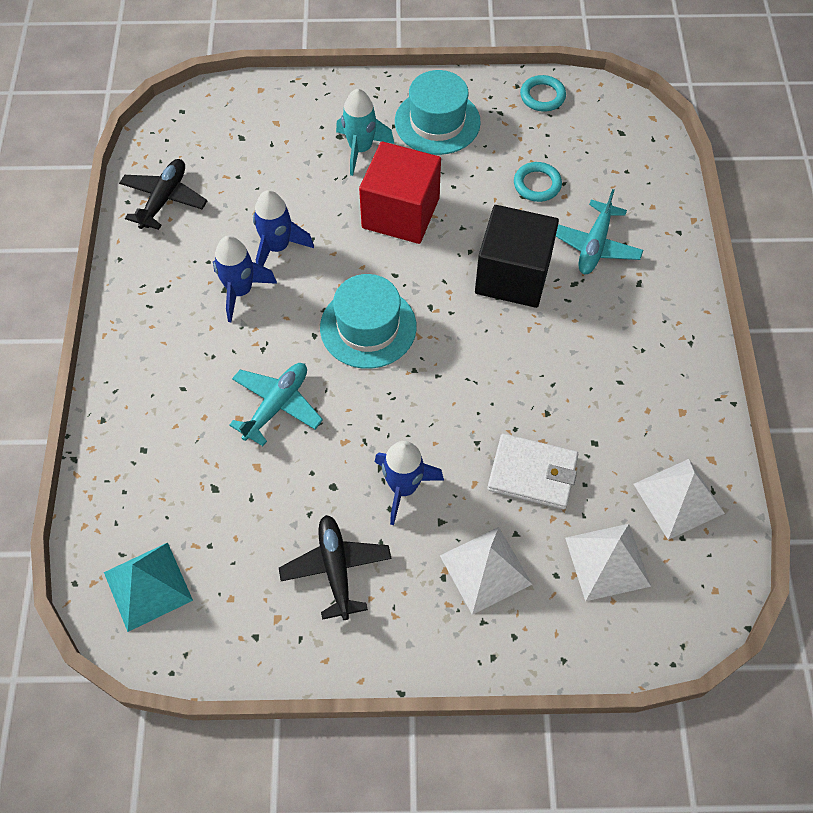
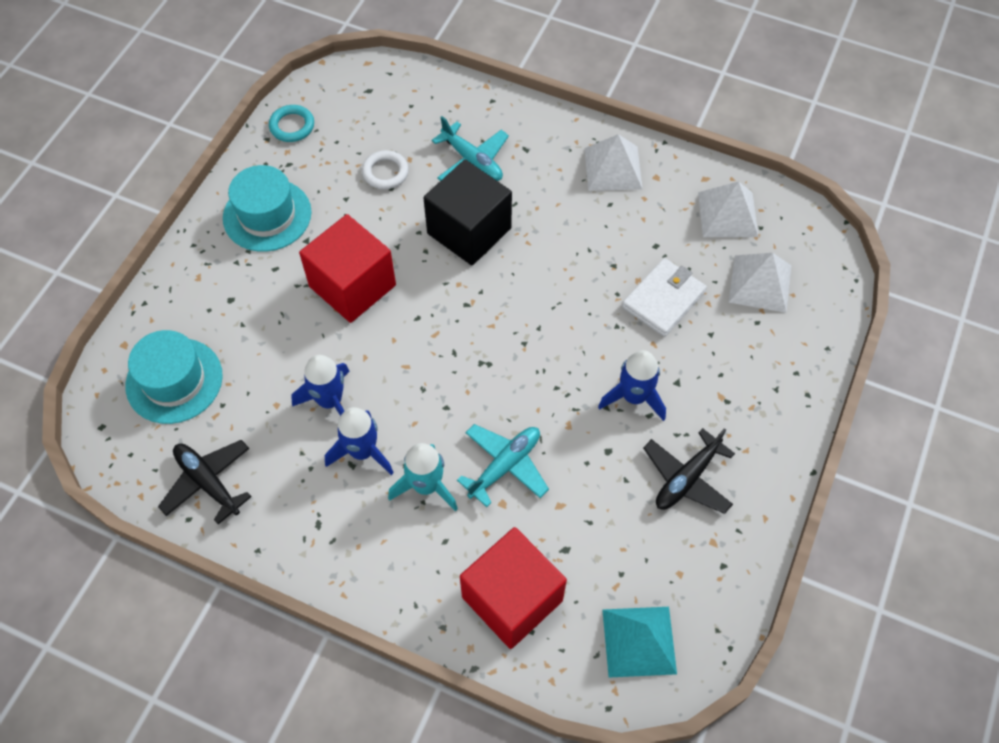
camera: 65 degrees left, 0 degrees up
turquoise plane [229,363,323,446] -> turquoise plane turned 75 degrees clockwise [457,424,549,507]
black plane [279,515,392,620] -> black plane turned 60 degrees counterclockwise [643,428,735,514]
turquoise hat [320,274,417,369] -> turquoise hat moved to [126,330,223,424]
turquoise rocket [336,89,394,176] -> turquoise rocket moved to [388,443,458,511]
white pyramid [440,527,532,615] -> white pyramid moved to [585,134,642,191]
turquoise ring [514,162,562,202] -> white ring [362,150,409,189]
none -> red cube [460,527,567,649]

